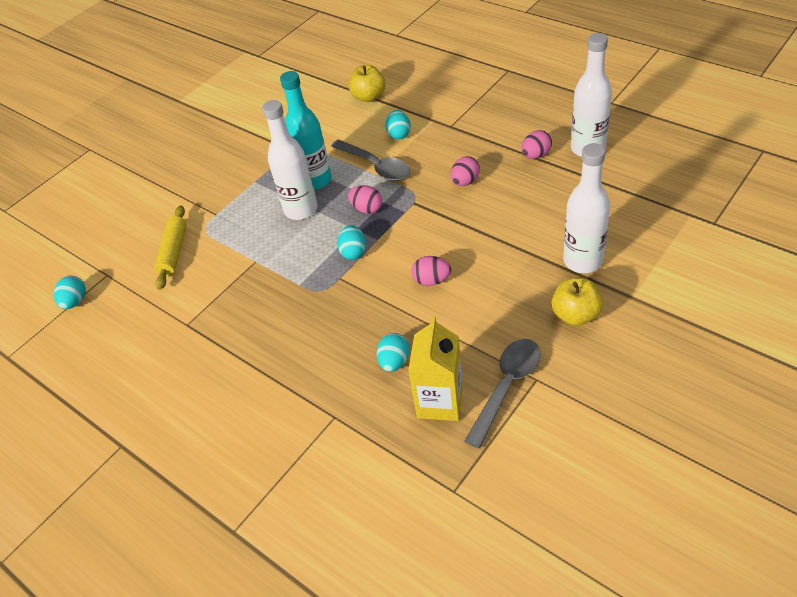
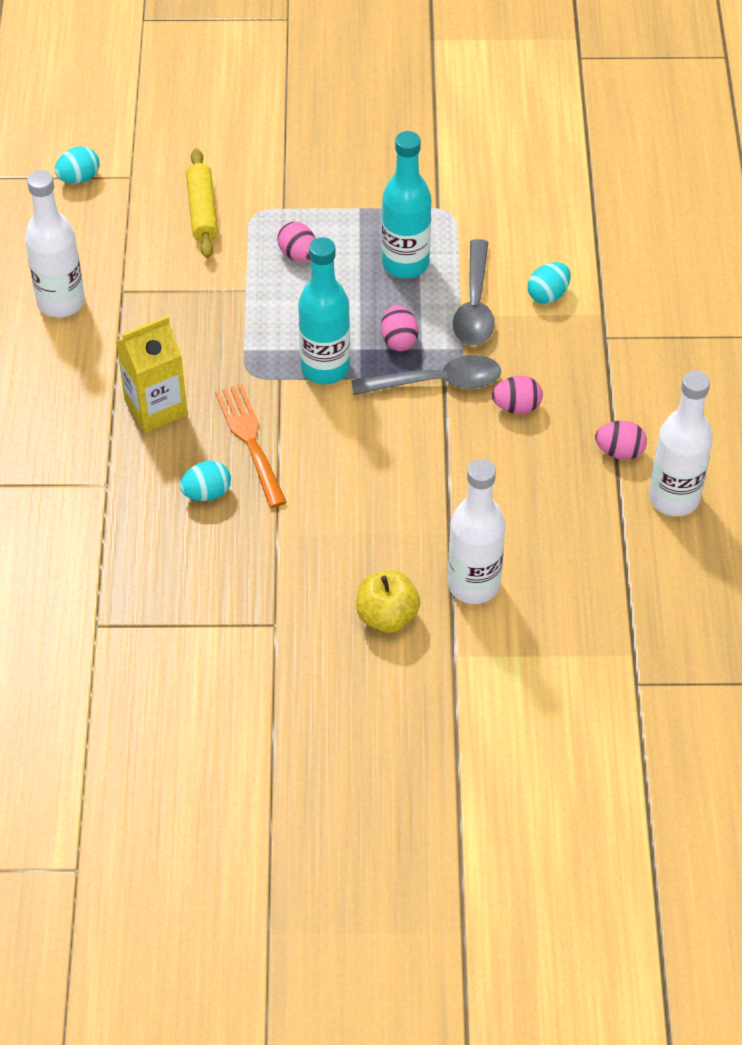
camera: 45 degrees right, 5 degrees up
yellow rolling pin [154,205,187,290] -> yellow rolling pin turned 60 degrees counterclockwise [186,148,218,258]
white bottle [262,100,318,220] -> white bottle moved to [25,170,85,317]
turquoise egg [337,225,366,260] -> turquoise bottle [298,237,350,384]
yellow apple [349,65,386,102] -> none
yellow carton [408,316,463,421] -> yellow carton moved to [116,315,188,433]
pink egg [411,256,451,286] -> pink egg moved to [277,222,316,262]
grey spoon [464,339,540,449] -> grey spoon moved to [351,355,501,395]
none -> orange fork [215,384,287,508]

